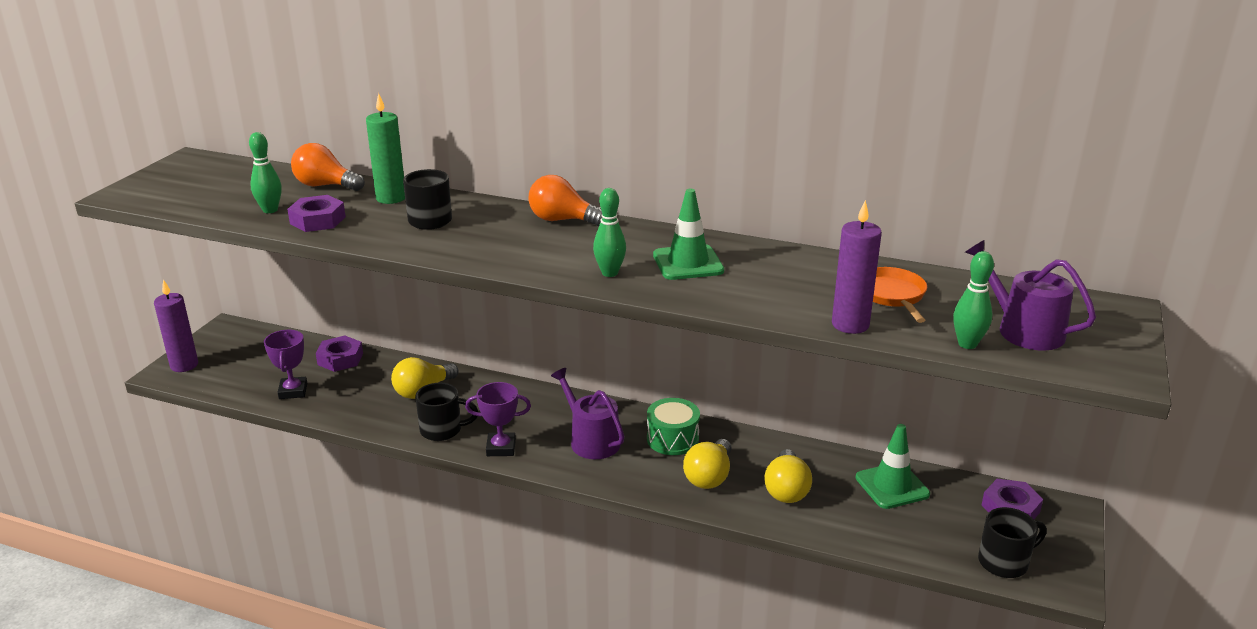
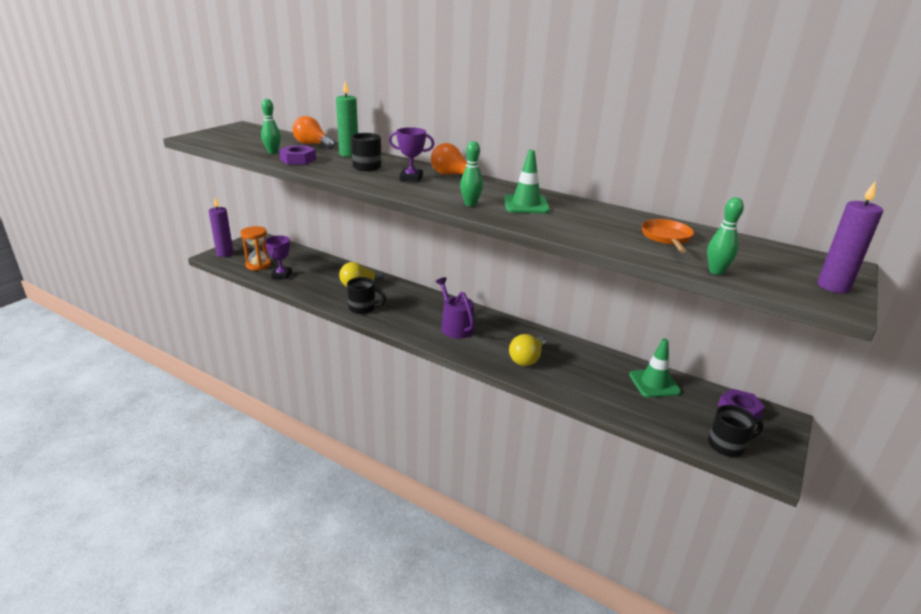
camera: 10 degrees right, 0 degrees up
purple nut [316,336,363,372] -> none
purple trophy [465,382,531,456] -> purple trophy moved to [389,127,434,182]
green drum [647,398,700,455] -> none
yellow light bulb [764,449,812,503] -> none
purple candle [832,200,882,334] -> purple candle moved to [817,182,883,293]
purple watering can [965,240,1096,351] -> none
none -> orange hourglass [241,226,271,270]

